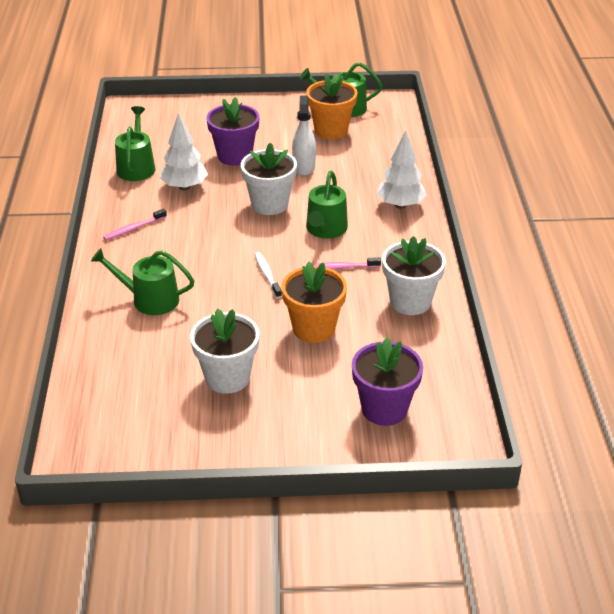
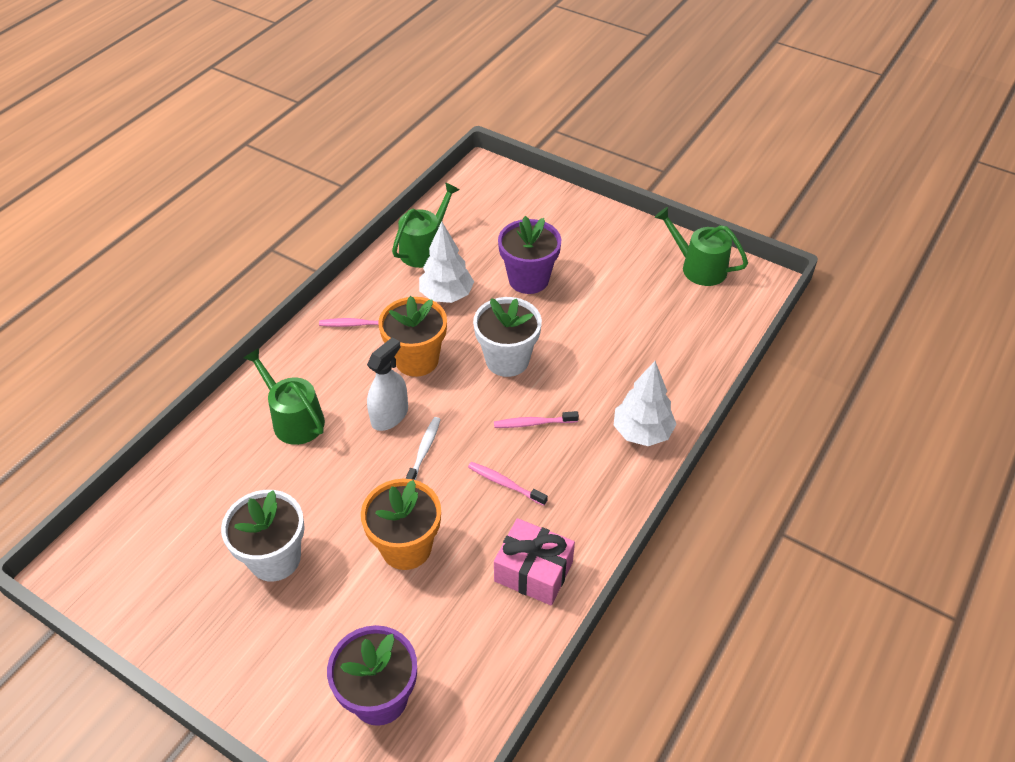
camera: 35 degrees right, 10 degrees up
white spray bottle [292,95,316,176] -> white spray bottle moved to [367,337,408,431]
orange flower pot [306,74,357,139] -> orange flower pot moved to [378,296,447,377]
green watering can [306,170,348,239] -> pink toothbrush [494,411,579,428]
white flower pot [382,236,446,315] -> pink gift [494,518,575,605]

